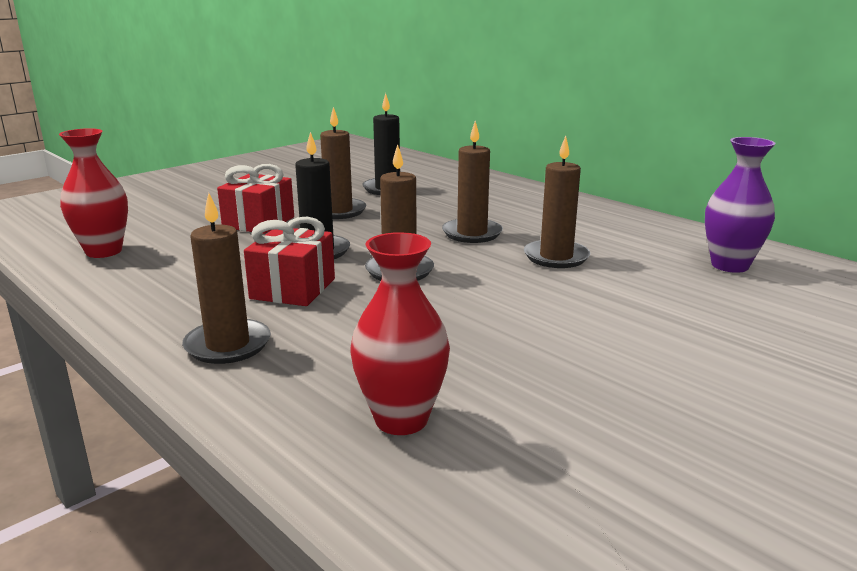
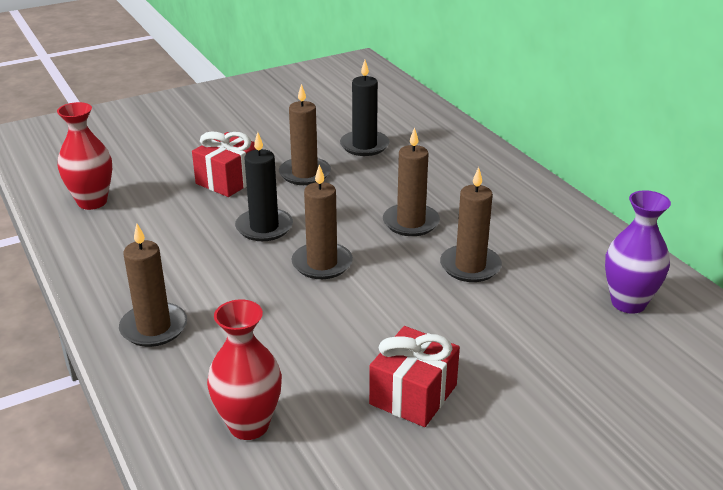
camera: 15 degrees right, 10 degrees up
red gift [244,217,335,306] -> red gift moved to [369,326,460,427]

